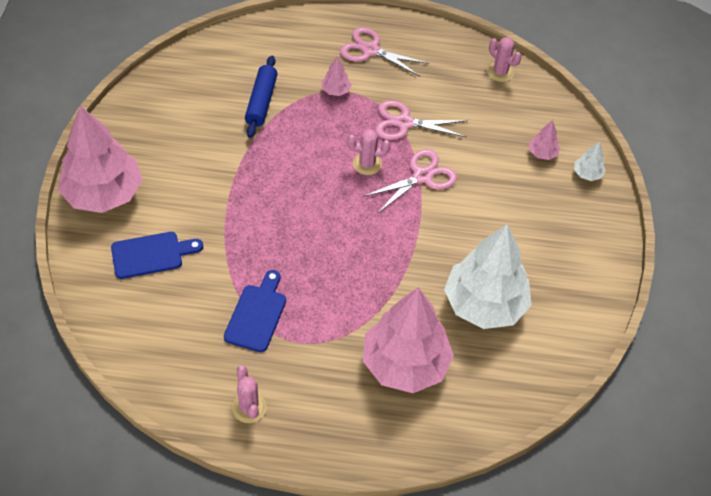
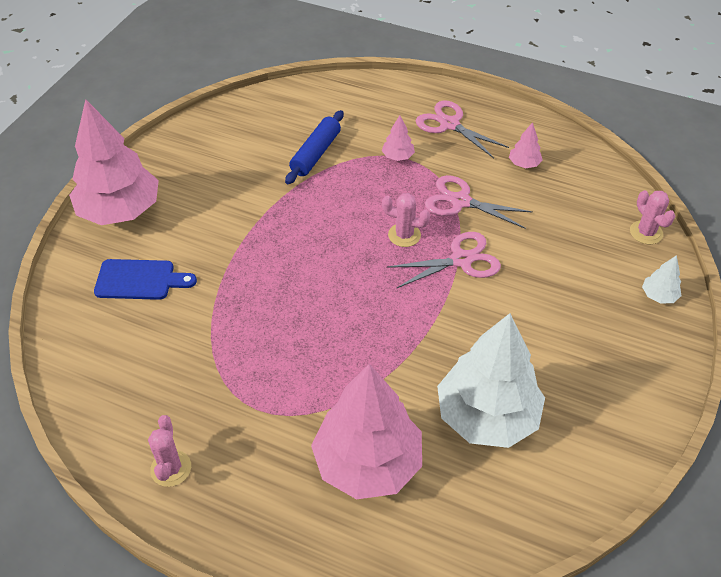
camera: 20 degrees right, 5 degrees down
blue cutting board [224,270,286,352] -> none
pink cactus [487,37,522,82] -> pink cactus moved to [630,190,675,244]
pink tree [529,120,560,160] -> pink tree moved to [509,122,543,168]

